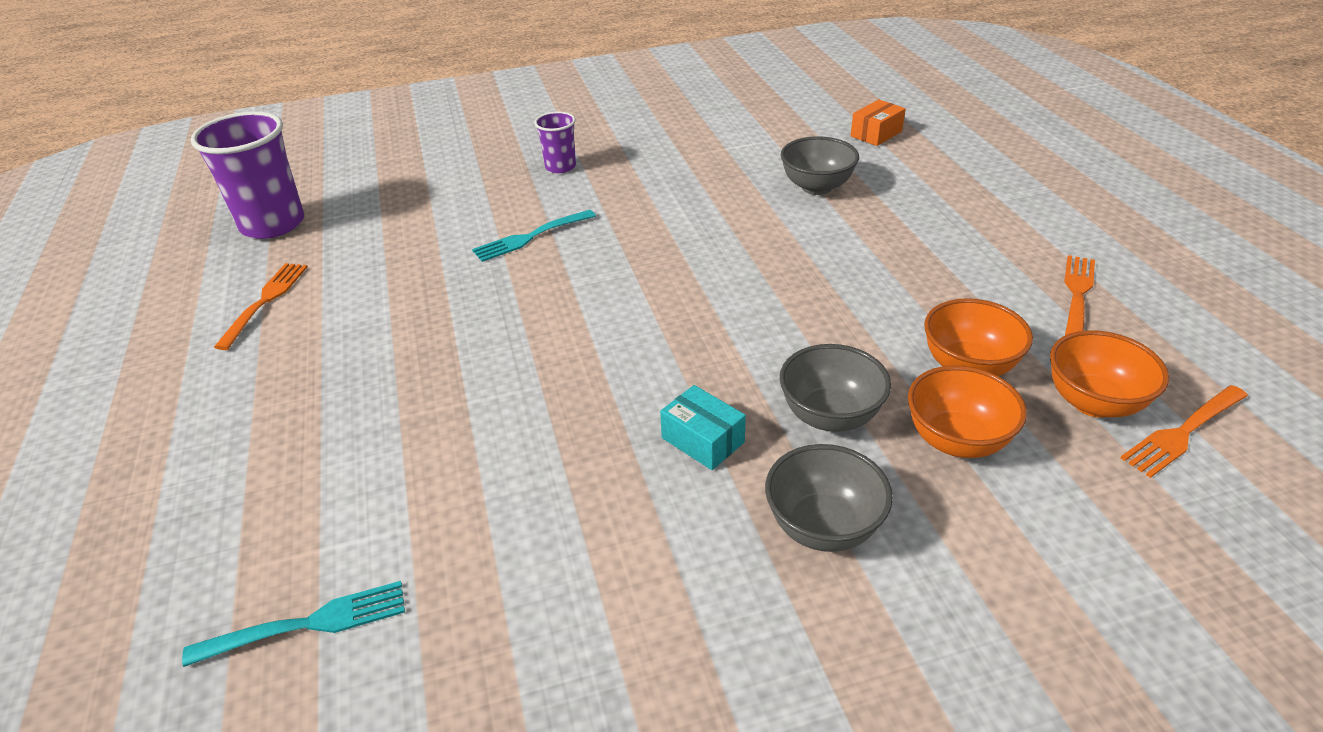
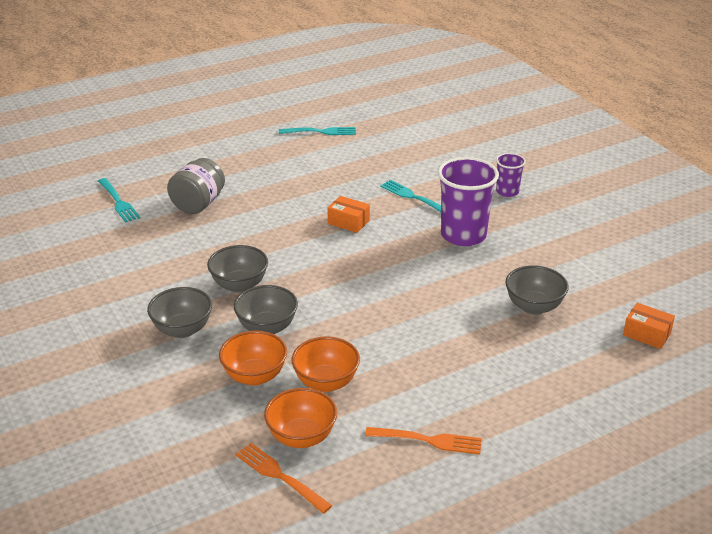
camera: 75 degrees right, 5 degrees down
purple cup [191,111,304,239] -> purple cup moved to [438,157,499,246]
orange fork [214,263,308,350] -> turquoise fork [279,127,356,135]
turquoise box [660,385,746,470] -> grey bowl [207,245,268,293]
none -> grey jar [167,158,225,214]
none -> orange box [328,196,370,233]

